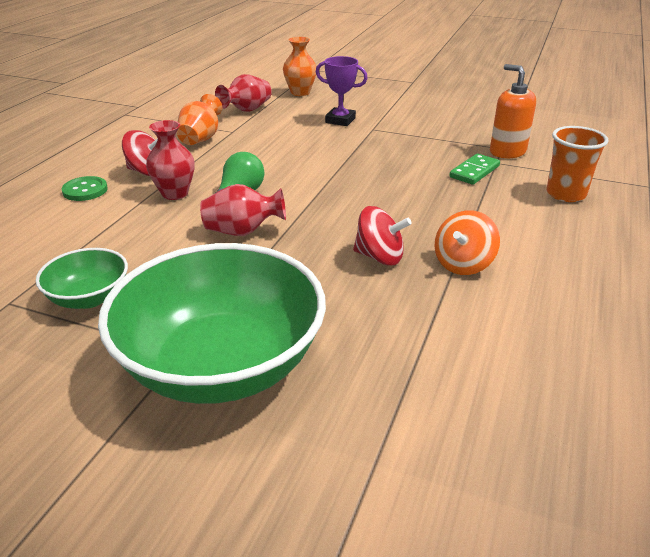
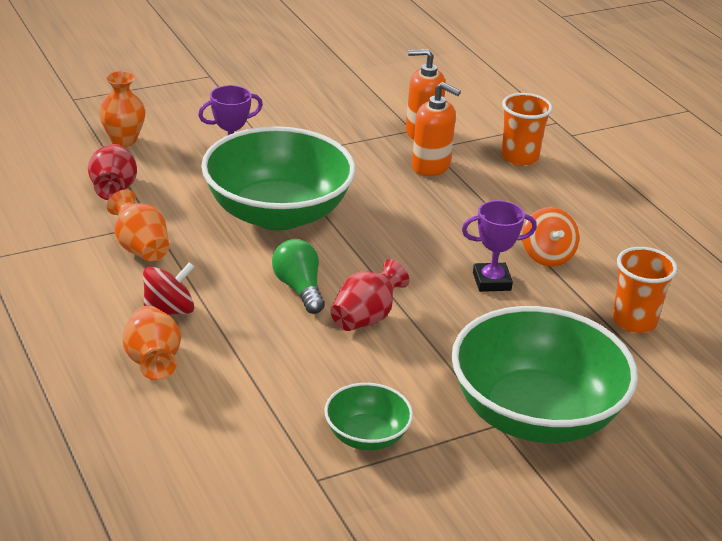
camera: 50 degrees left, 0 degrees up
green button [62,176,108,201] -> orange vase [123,306,181,380]
red vase [146,120,195,200] -> none
red spinning top [353,206,412,266] -> purple trophy [462,200,537,292]
green domino [449,154,500,185] -> orange soap dispenser [412,82,461,176]
none -> green bowl [201,126,355,230]
none -> orange cup [613,247,677,333]

